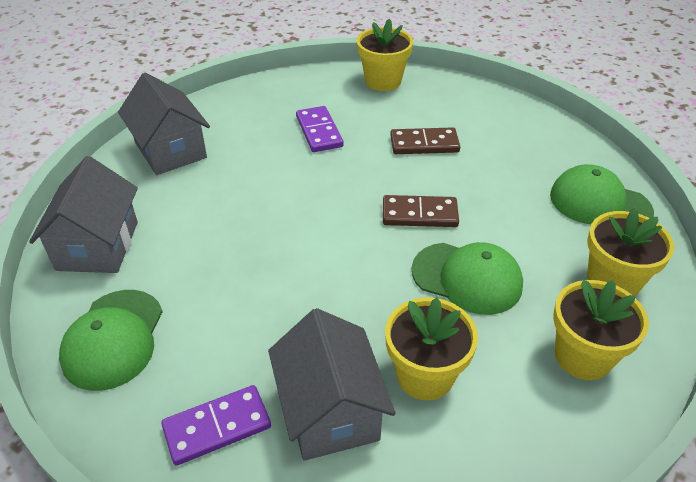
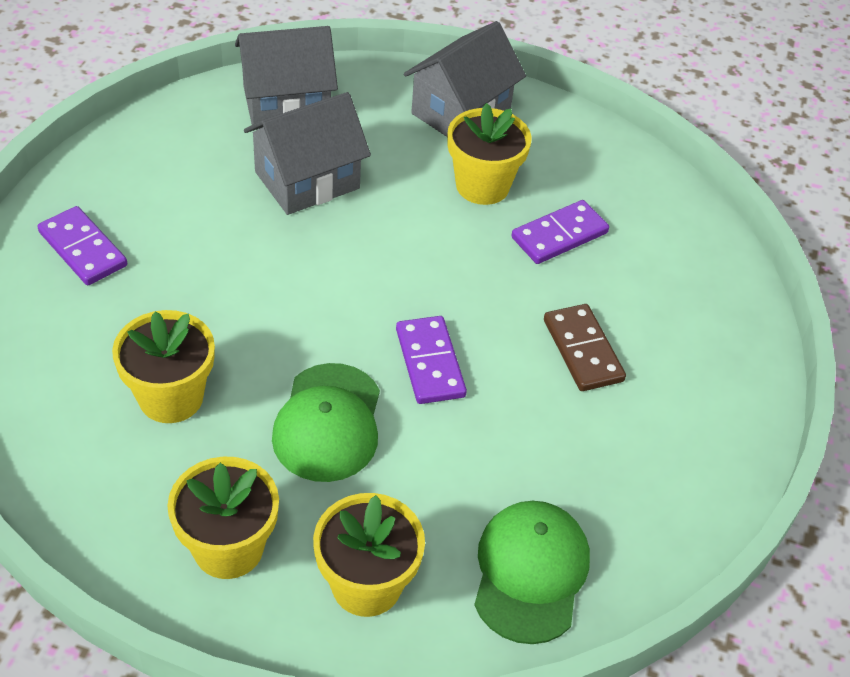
camera: 70 degrees right, 5 degrees up
green cap [59,290,163,391] -> none
grey house [268,308,396,461] -> grey house moved to [244,92,371,215]
yellow flower pot [357,19,413,91] -> yellow flower pot moved to [447,103,532,205]
brown domino [383,195,459,227] -> purple domino [396,316,467,404]

